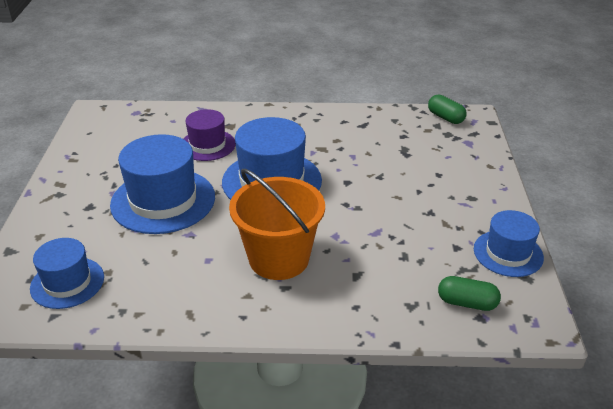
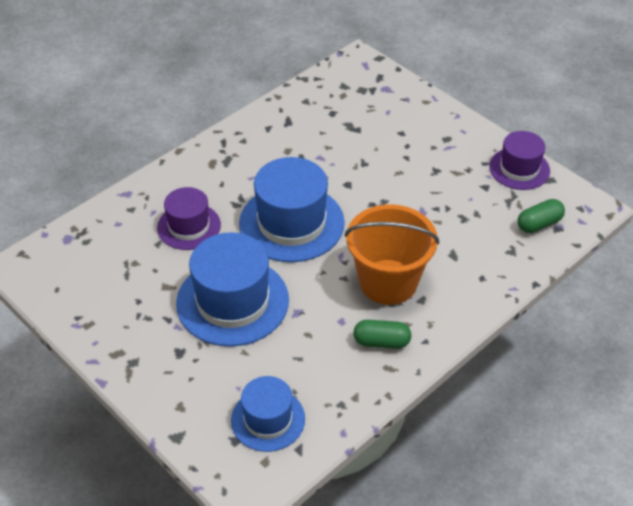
camera: 45 degrees left, 10 degrees up
green capsule [428,95,467,124] -> green capsule moved to [353,320,411,349]
blue hat [474,210,544,277] -> purple hat [489,131,550,190]

